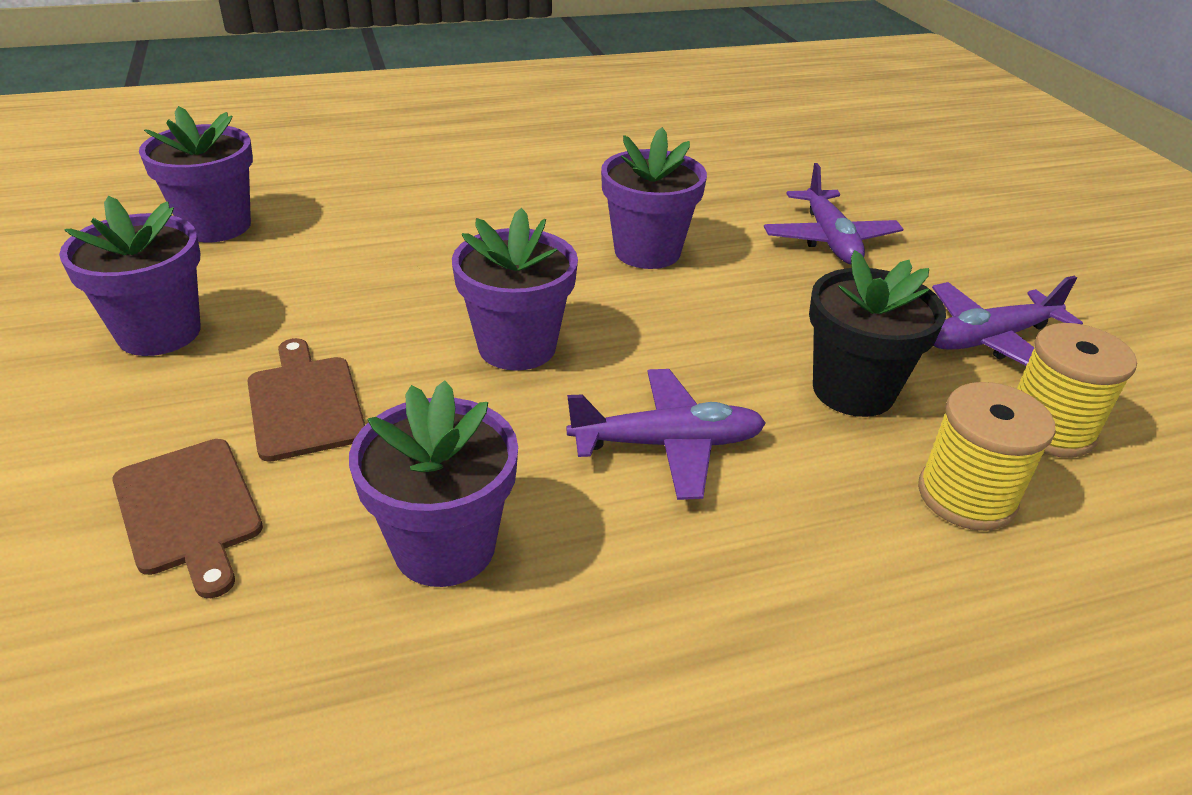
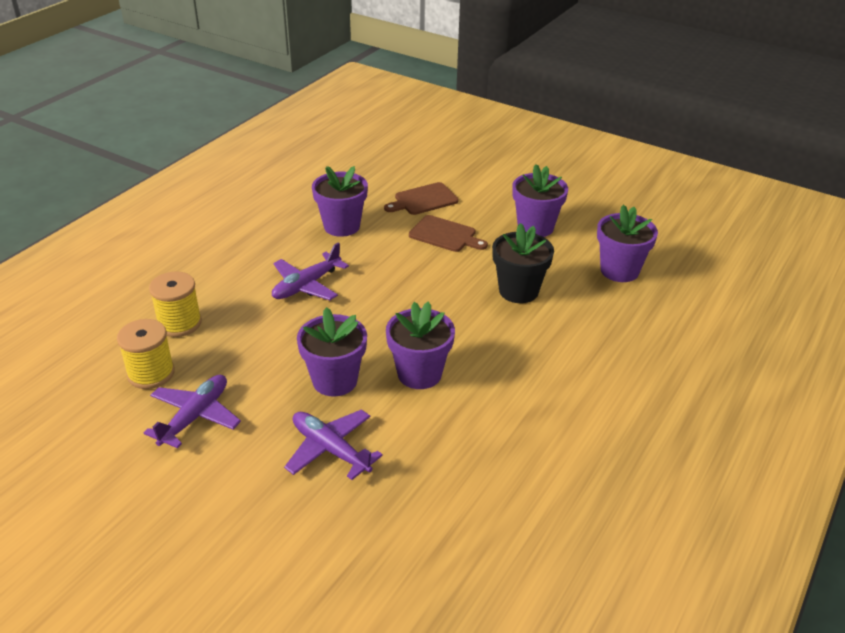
camera: 140 degrees right, 0 degrees up
brown cutting board [112,439,263,598] -> brown cutting board turned 45 degrees counterclockwise [384,182,459,215]
purple flower pot [452,208,578,371] -> purple flower pot moved to [297,307,367,397]
black flower pot [809,250,946,417] -> black flower pot moved to [492,223,554,303]

